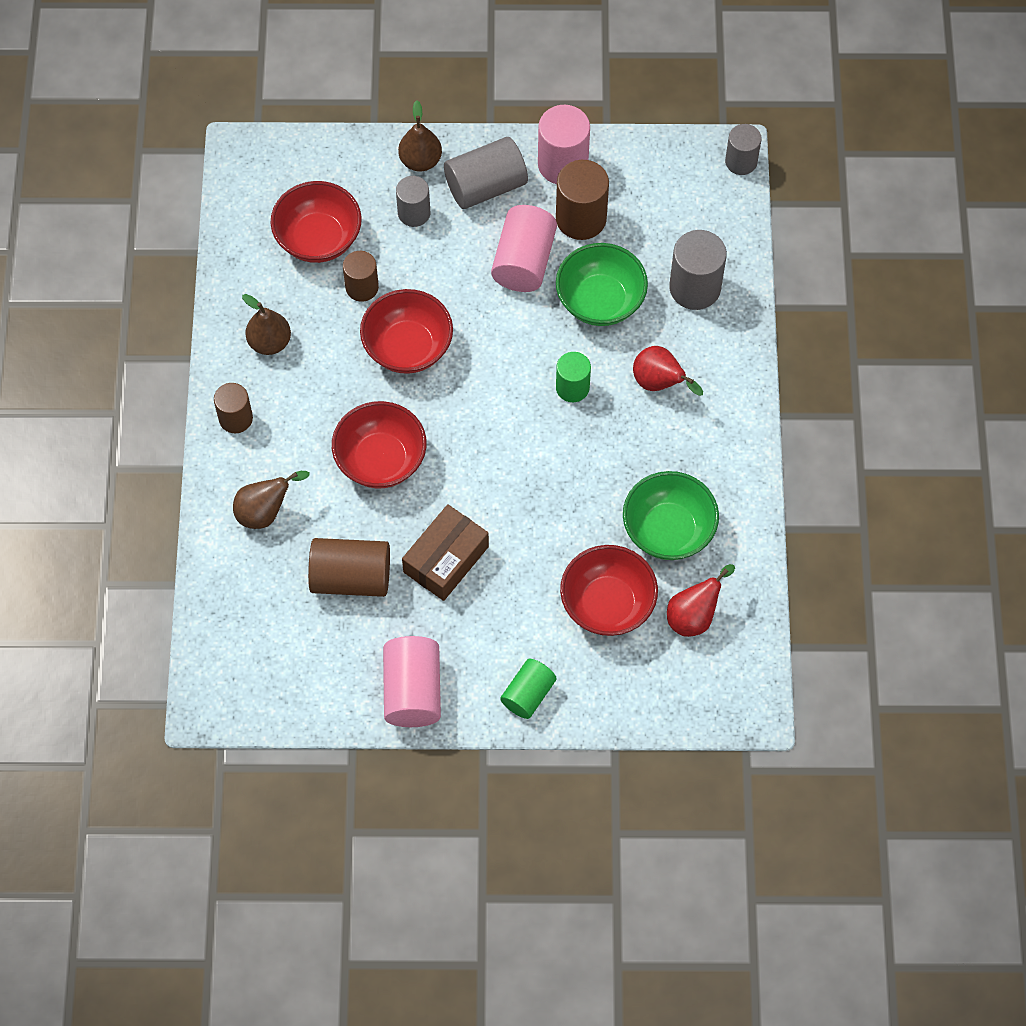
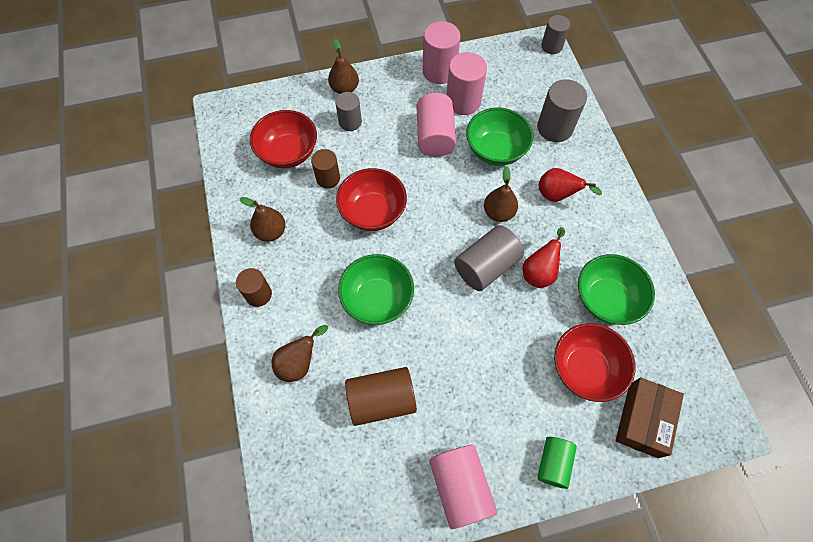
camera: 15 degrees left, 0 degrees up
red bowl [332,401,427,488] -> green bowl [338,254,414,325]
brown box [402,504,489,601] -> brown box moved to [616,377,684,458]
grey cylinder [444,137,528,209] -> grey cylinder moved to [454,225,524,291]
brown cylinder [556,160,609,240] -> pink cylinder [446,52,487,115]
green cylinder [556,352,591,402] -> brown pear [484,166,518,222]
red pear [667,564,735,637] -> red pear moved to [523,227,565,288]

